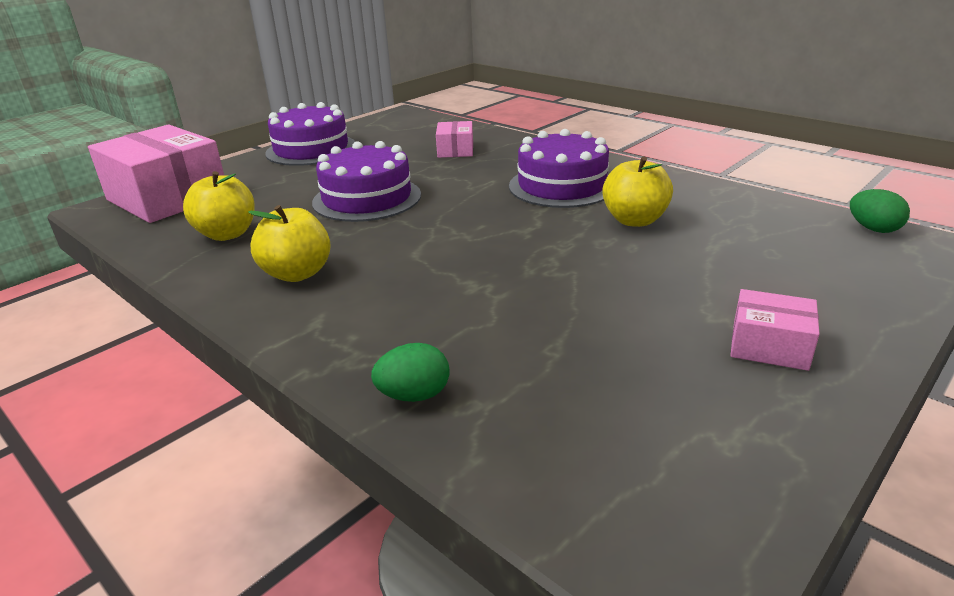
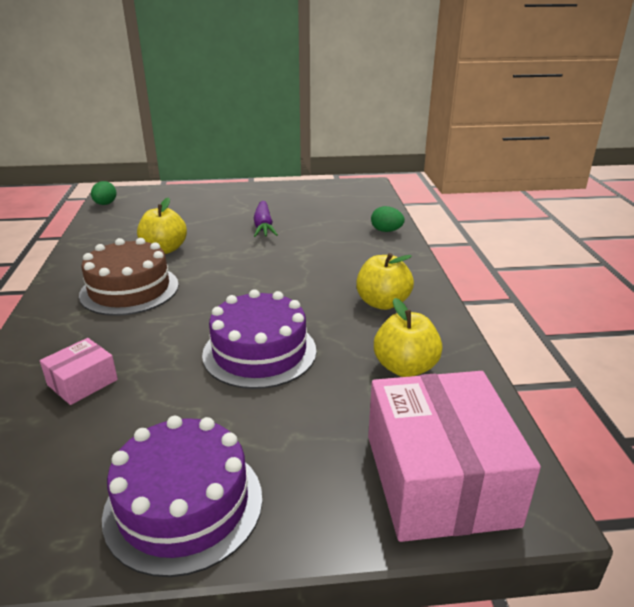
camera: 140 degrees left, 0 degrees up
purple cake [509,129,609,208] -> brown cake [79,238,179,316]
pink box [730,289,820,371] -> none
none -> purple carrot [254,201,278,237]

